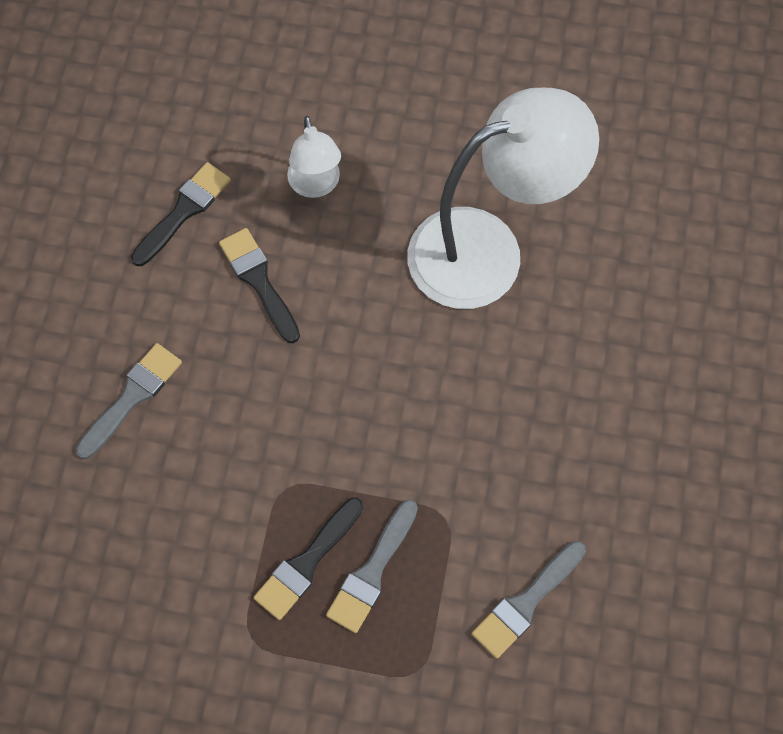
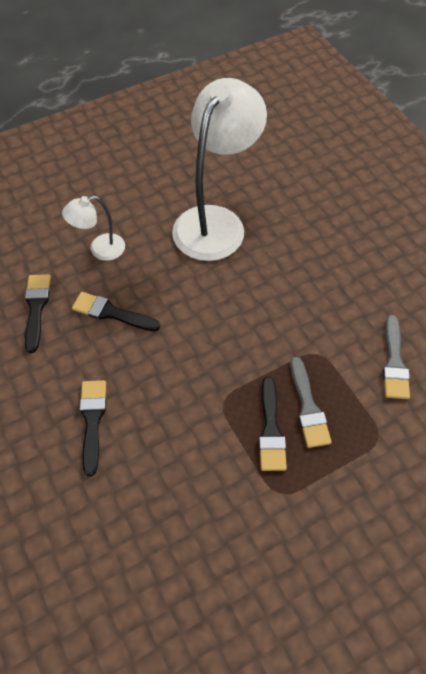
camera: 40 degrees left, 10 degrees down
grey brush [76,343,182,459] -> black brush [79,380,106,477]
white lamp [287,116,341,198] -> white lamp turned 120 degrees clockwise [62,196,125,261]

